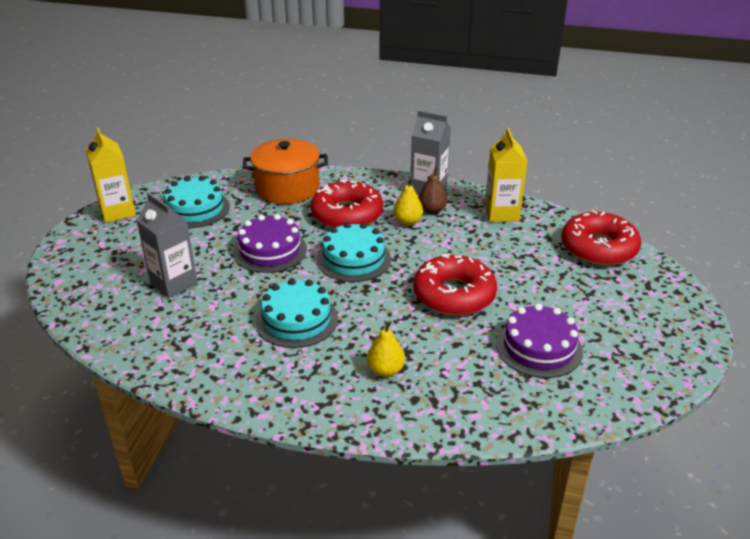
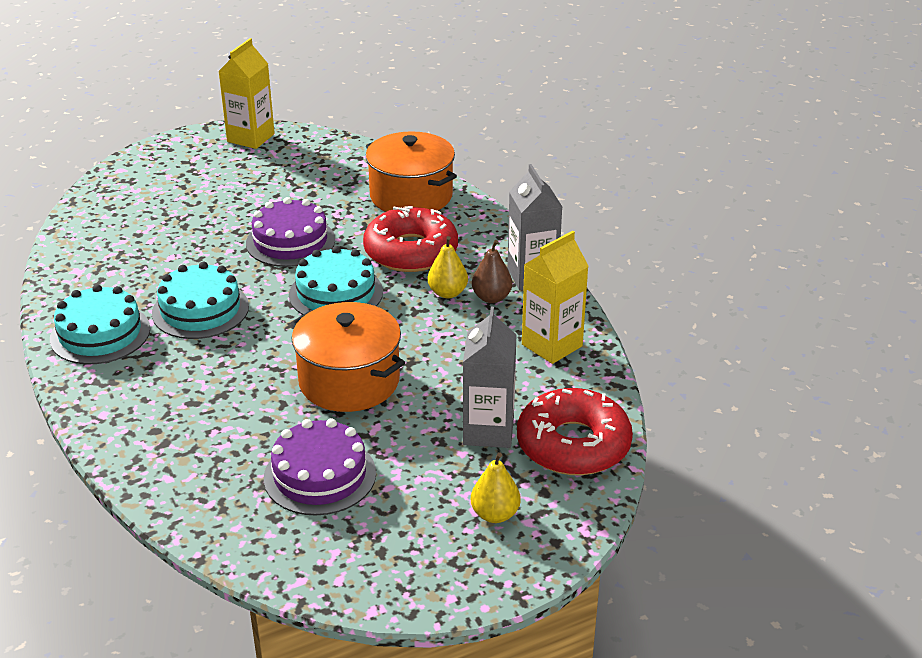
camera: 50 degrees right, 0 degrees up
grey carton [136,193,198,298] -> grey carton moved to [463,307,516,448]
turquoise cake [164,176,230,228] -> turquoise cake moved to [50,284,150,364]
yellow pear [367,321,405,377] -> yellow pear moved to [471,452,521,523]
red donut [413,253,497,316] -> orange pot [291,302,405,412]

